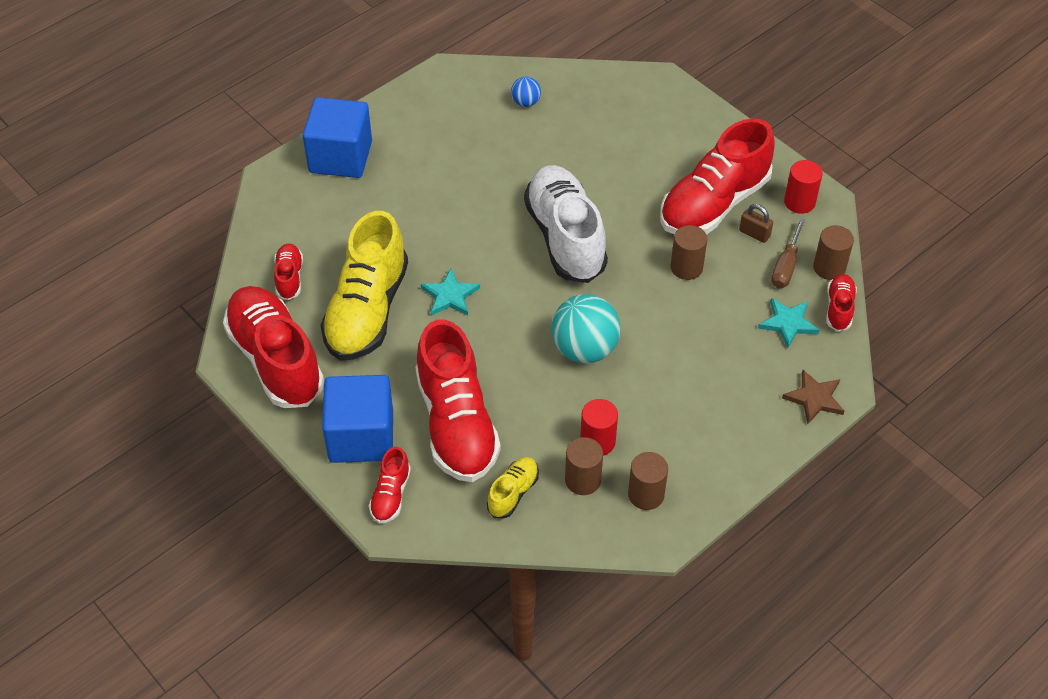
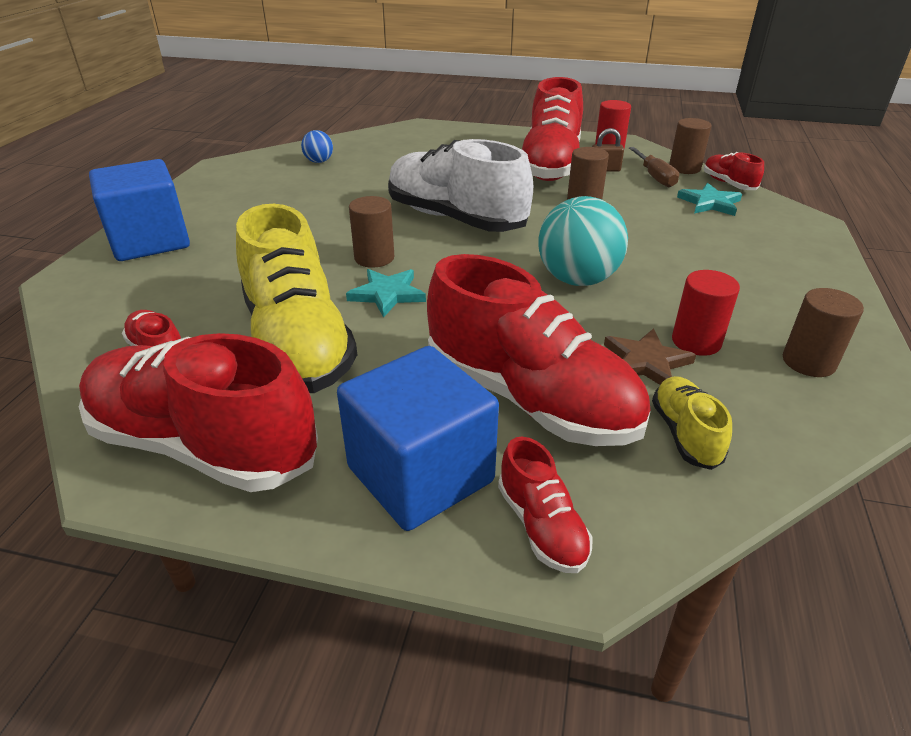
camera: 35 degrees left, 15 degrees down
brown cylinder [565,437,603,495] -> brown cylinder moved to [349,196,394,268]
brown star [782,370,844,424] -> brown star moved to [604,328,696,385]

